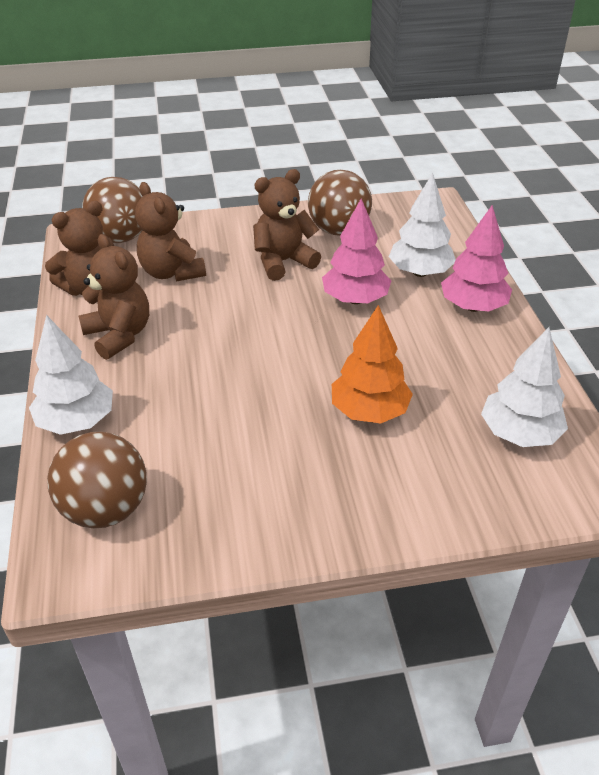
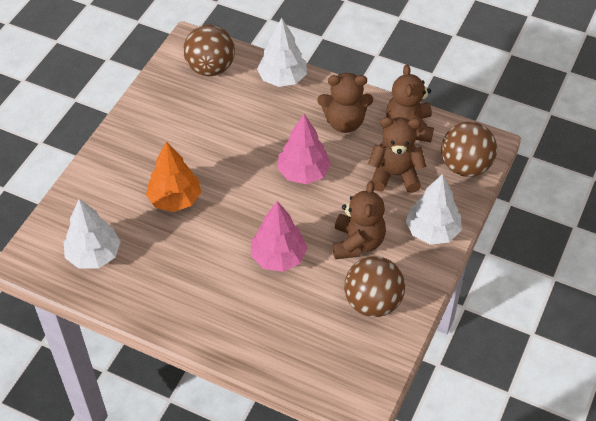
camera: 125 degrees right, 10 degrees up
white tree [389,173,456,277] -> white tree moved to [406,174,462,245]
pink tree [441,205,512,312] -> pink tree moved to [277,114,331,184]

